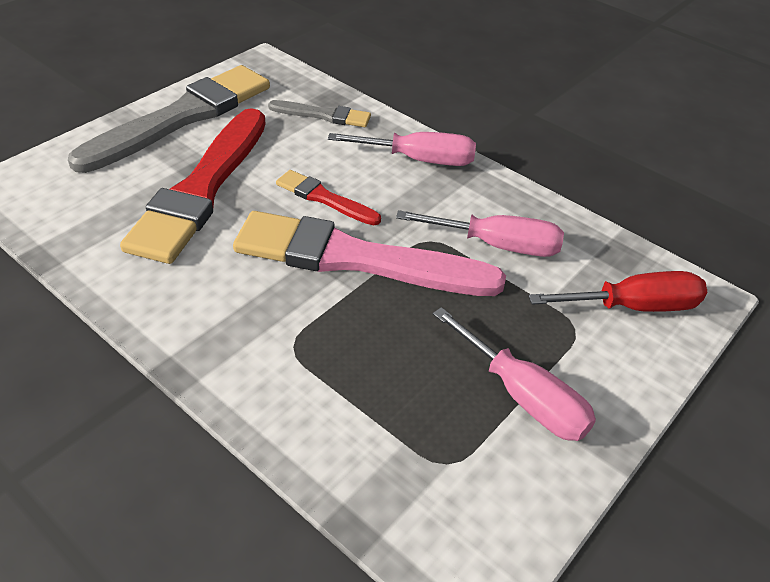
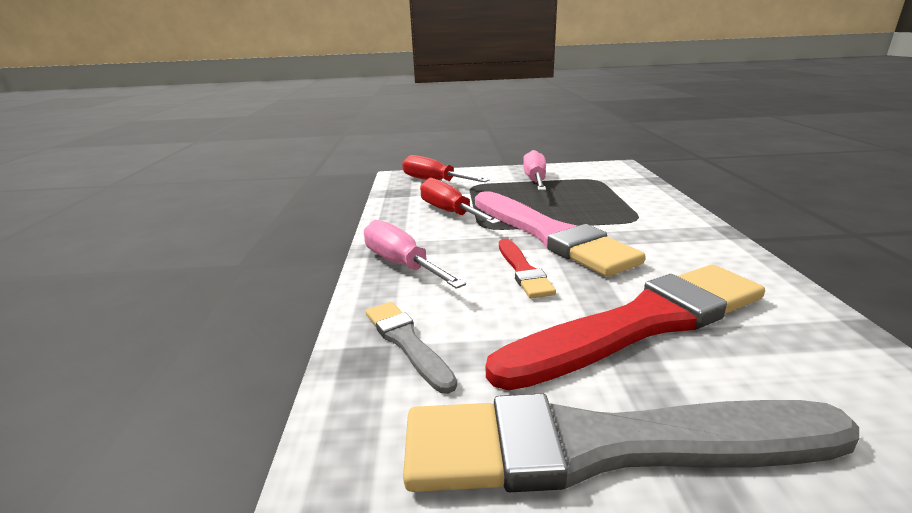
camera: 130 degrees left, 20 degrees down
pink screwdriver [396,210,564,257] -> red screwdriver [420,178,501,225]

